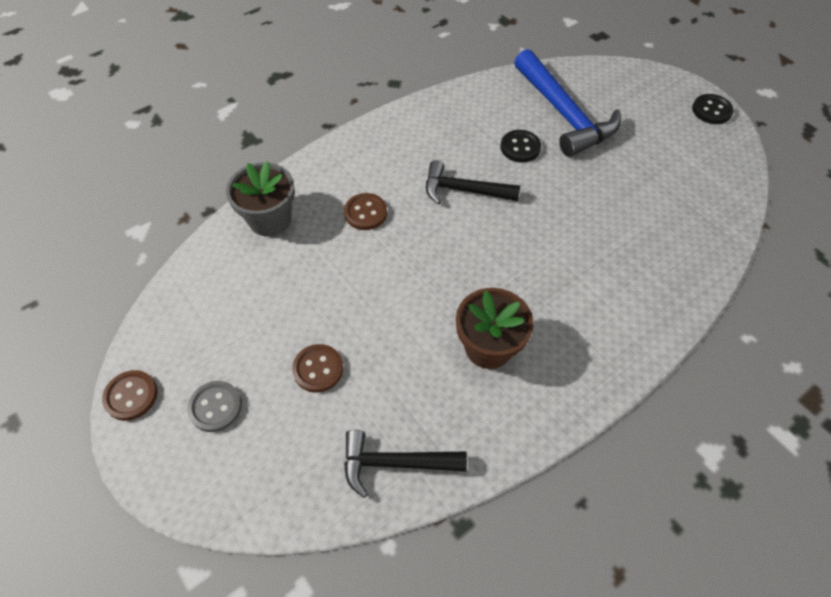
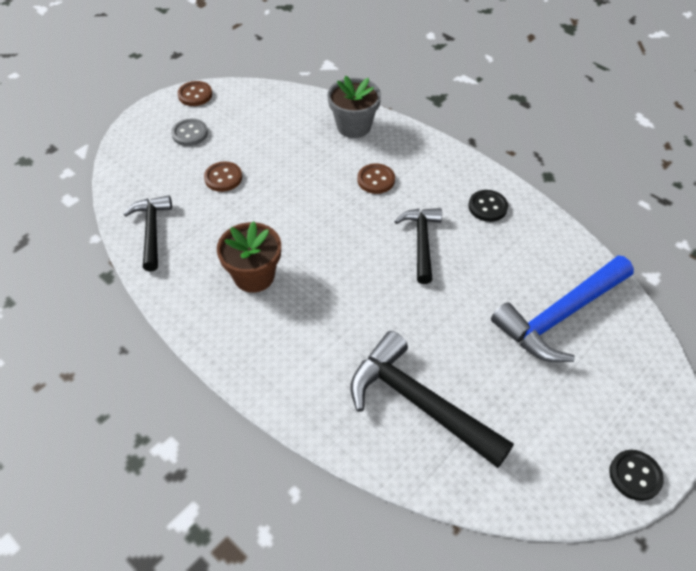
camera: 80 degrees right, 5 degrees down
black button [501,130,541,163] -> black button moved to [468,190,508,222]
none -> black hammer [351,331,514,468]

